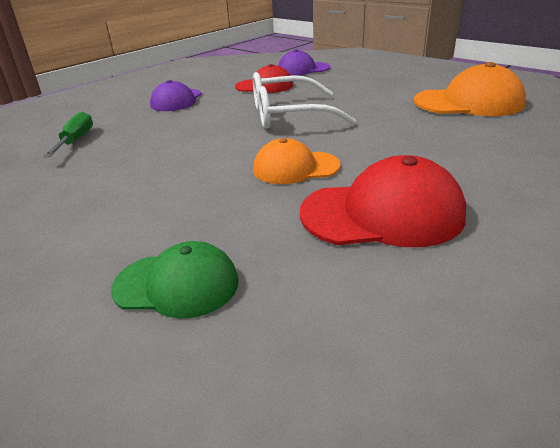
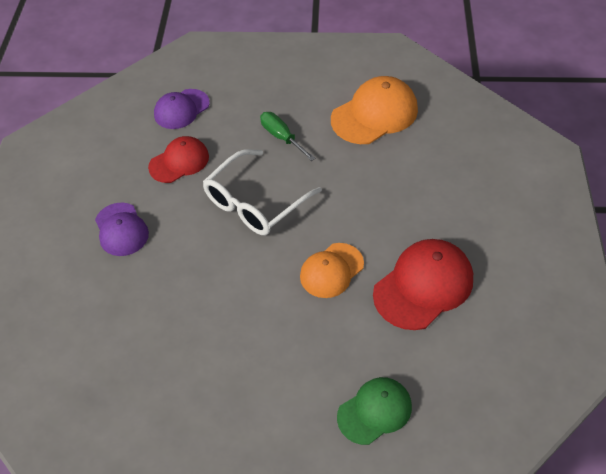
camera: 40 degrees left, 20 degrees up
green screwdriver [43,111,93,157] -> green screwdriver moved to [260,112,315,161]

